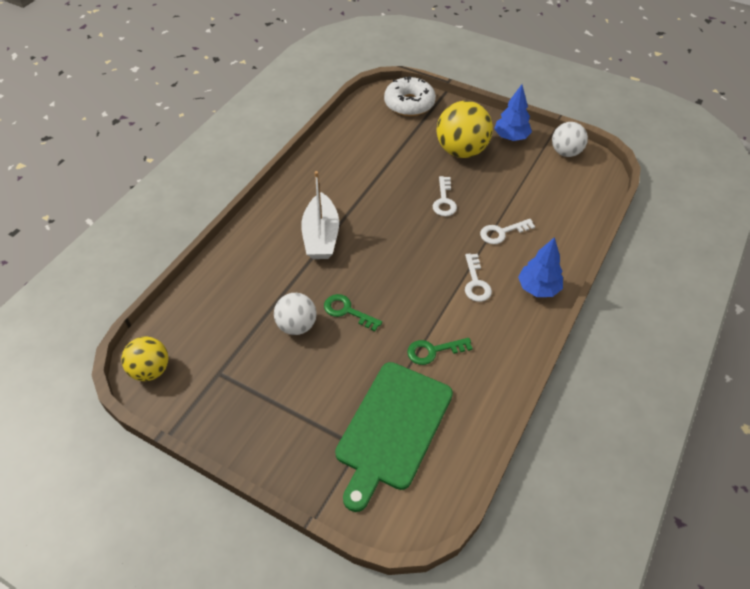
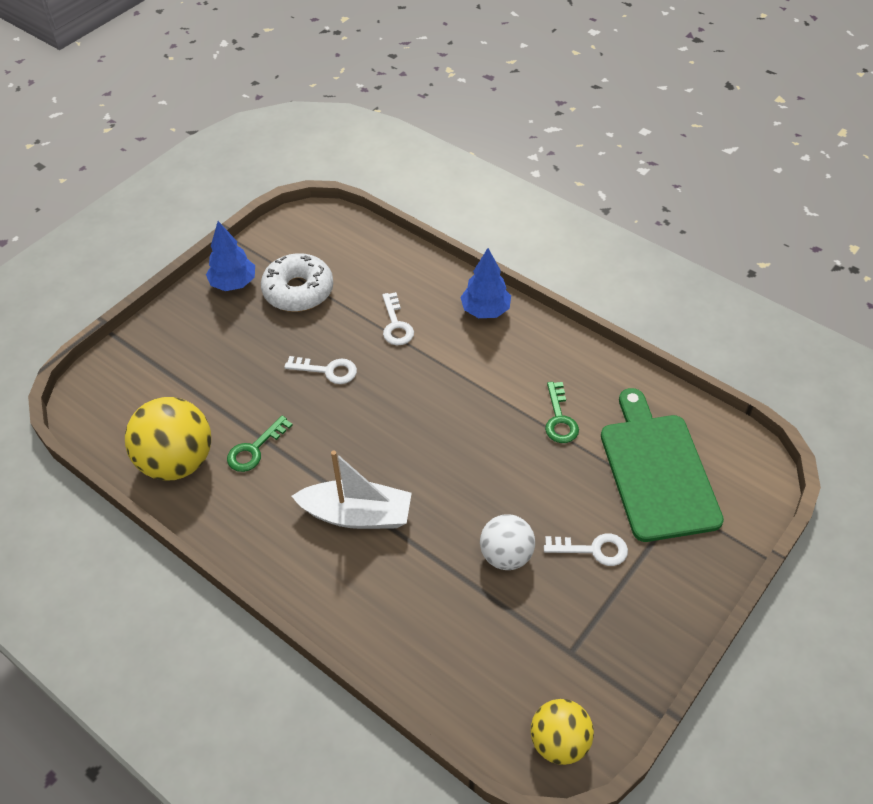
camera: 80 degrees left, 0 degrees up
green key [324,294,382,331] -> green key moved to [227,416,293,472]
green cutting board [335,362,453,512] -> green cutting board turned 135 degrees counterclockwise [601,388,724,542]
white donut [384,76,436,116] -> white donut moved to [261,253,333,312]
yellow ball [437,101,493,158] -> yellow ball moved to [125,397,211,481]
white key [465,254,492,302] -> white key moved to [544,533,628,566]
white ball [552,122,588,157] -> none

